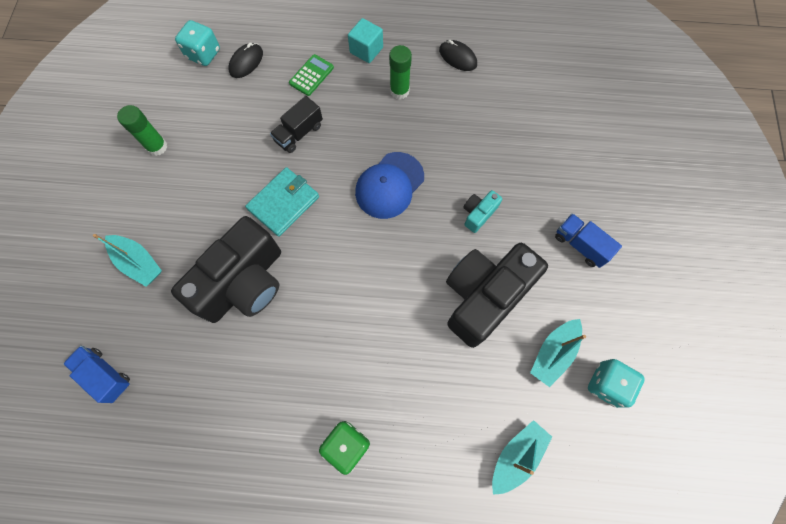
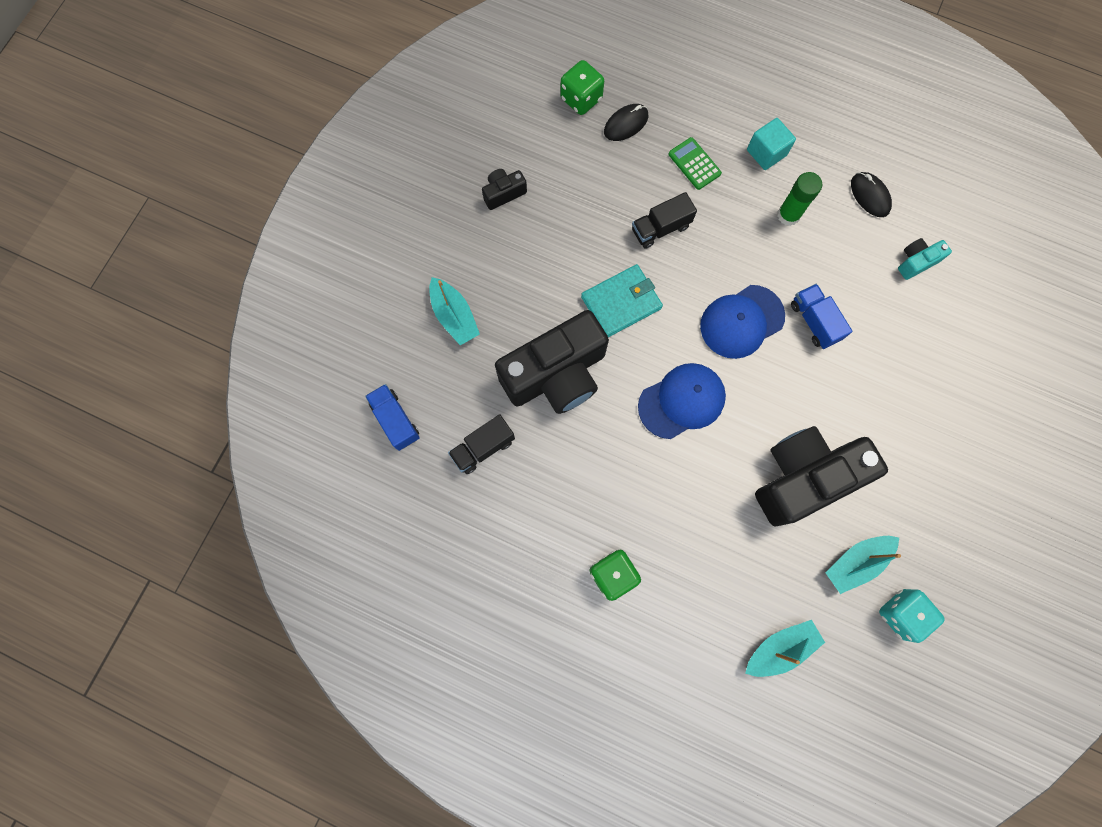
camera: 20 degrees right, 5 degrees up
green glue stick [117,105,167,156] -> black camera [482,169,527,210]
turquoise dice [175,20,220,66] -> green dice [560,60,604,115]
green calculator [289,54,334,96] -> green calculator turned 90 degrees counterclockwise [668,137,722,190]
turquoise camera [463,190,502,233] -> turquoise camera moved to [898,238,952,280]
blue truck [555,214,622,268] -> blue truck moved to [791,284,853,349]
none -> black truck [448,414,515,474]
none -> blue cap [638,363,726,439]

